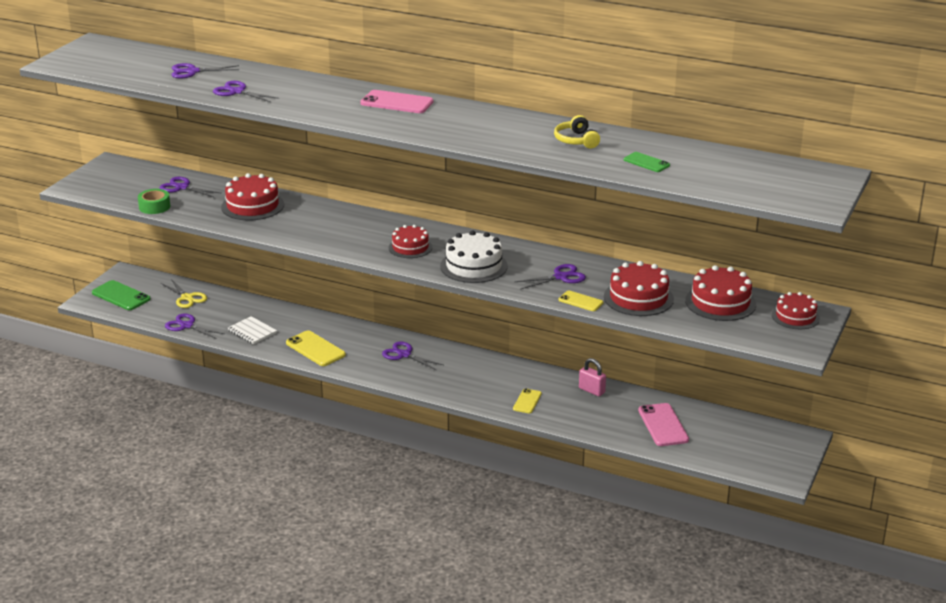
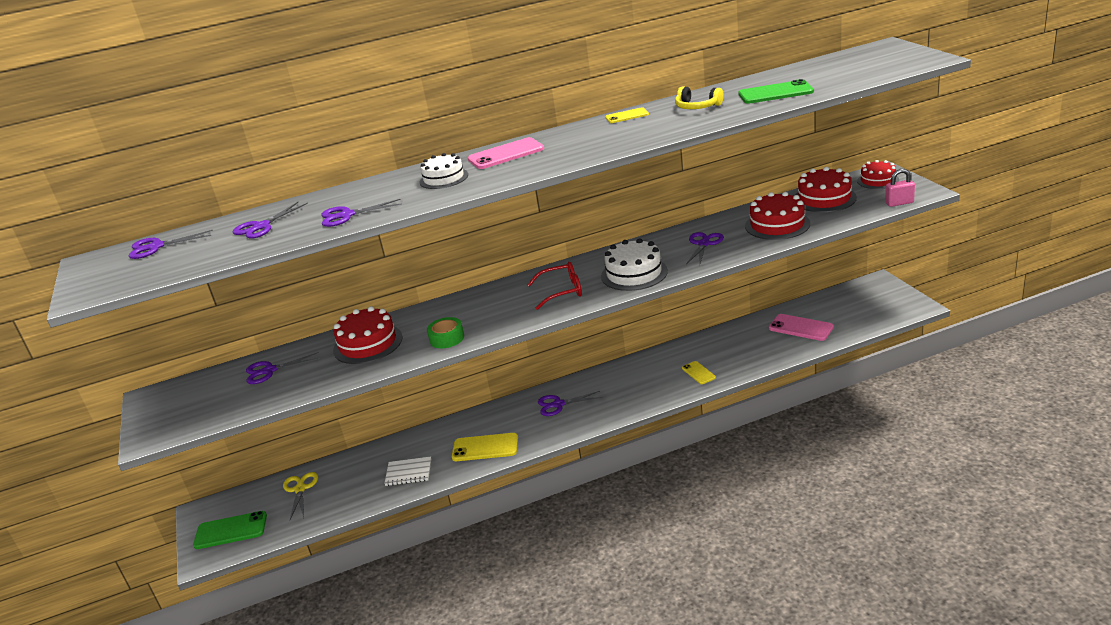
camera: 40 degrees left, 0 degrees up
green tape [138,189,170,214] -> green tape moved to [427,317,464,348]
yellow scissors [161,279,207,308] -> yellow scissors turned 105 degrees counterclockwise [283,472,318,520]
purple scissors [165,313,224,339] -> purple scissors moved to [128,230,213,259]
red cake [389,225,432,258] -> red glasses [527,262,582,310]
yellow phone [559,291,603,311] -> yellow phone moved to [605,108,649,123]
pink padlock [579,358,606,396] -> pink padlock moved to [885,169,915,207]
green phone [624,152,670,172] -> green phone [738,79,814,104], size x1.68
none -> white cake [420,153,468,189]

